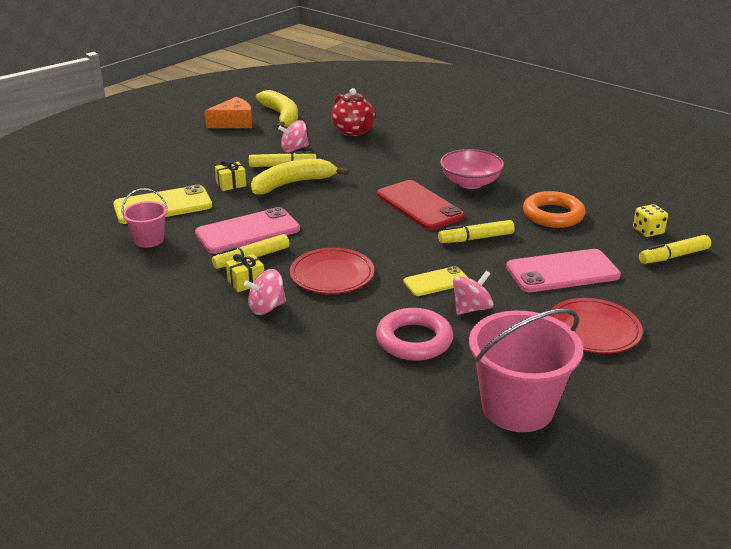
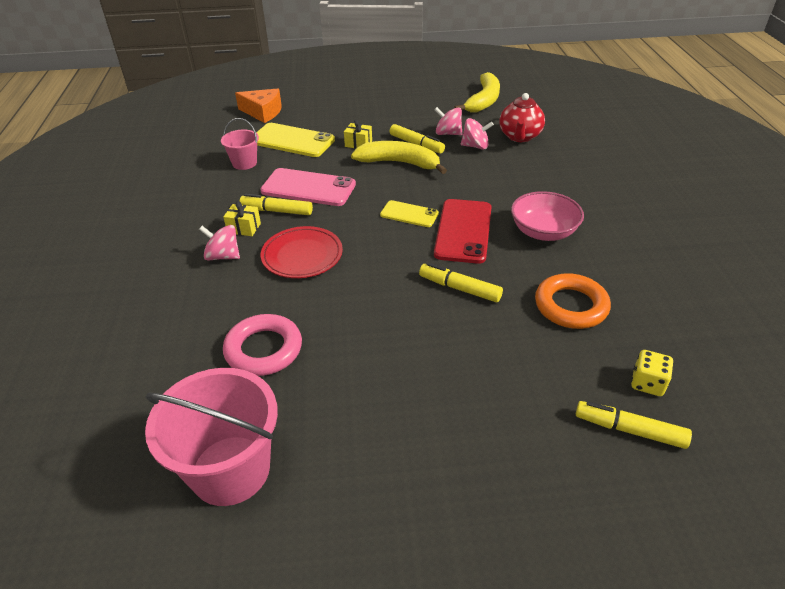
camera: 45 degrees right, 10 degrees up
orange cheese [205,97,252,128] -> orange cheese moved to [235,88,282,123]
yellow phone [404,266,468,296] -> yellow phone moved to [380,200,439,227]
pink spinning top [453,271,494,315] -> pink spinning top moved to [461,118,494,150]
pink phone [506,249,621,292] -> none
red plate [549,298,643,354] -> none

